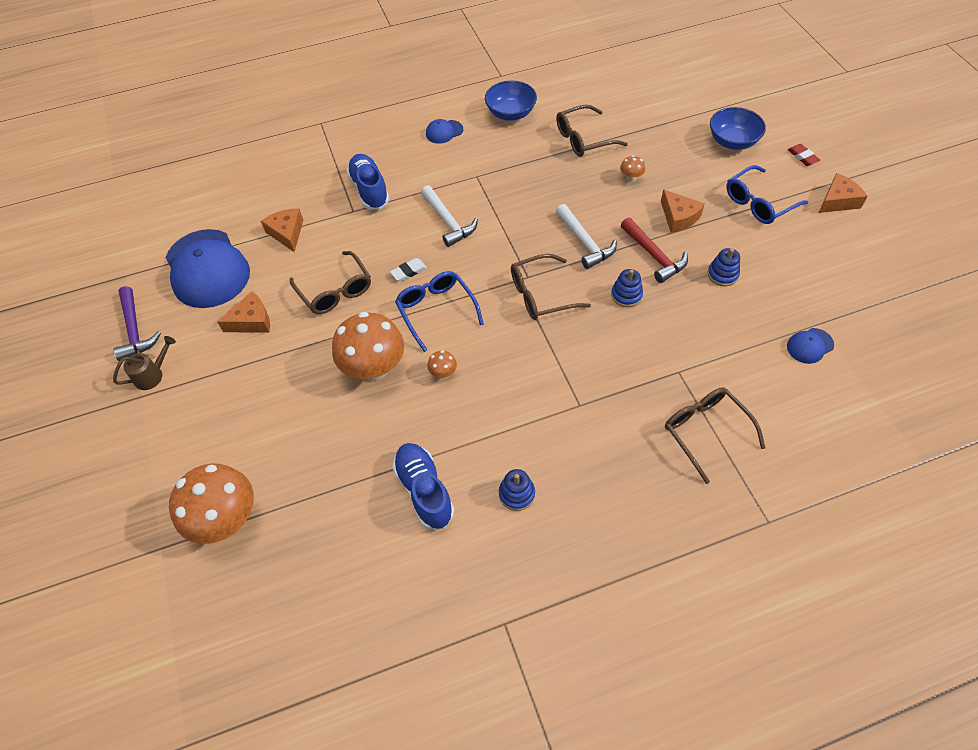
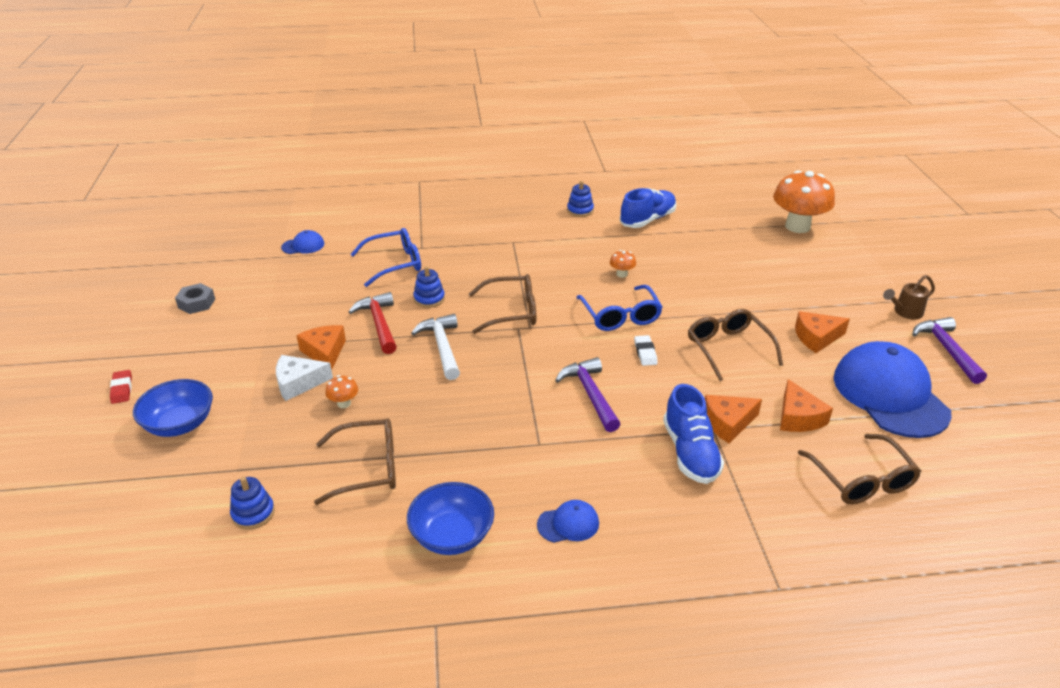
camera: 170 degrees left, 20 degrees down
orange mushroom [332,312,404,381] -> none
white eraser [390,258,427,282] -> white eraser turned 75 degrees counterclockwise [634,335,658,366]
blue shoe [392,443,454,529] -> blue shoe turned 120 degrees counterclockwise [620,188,676,228]
white hammer [421,185,478,247] -> purple hammer [555,357,620,432]
brown glasses [665,388,765,484] -> brown glasses moved to [798,434,921,504]
blue stacking toy [707,248,740,286] -> blue stacking toy moved to [230,477,275,530]
blue glasses [726,165,808,224] -> blue glasses moved to [350,228,421,287]
orange cheese [819,173,868,213] -> orange cheese moved to [705,395,762,444]
none -> grey nut [175,283,215,314]
none -> white cheese [276,355,333,401]

